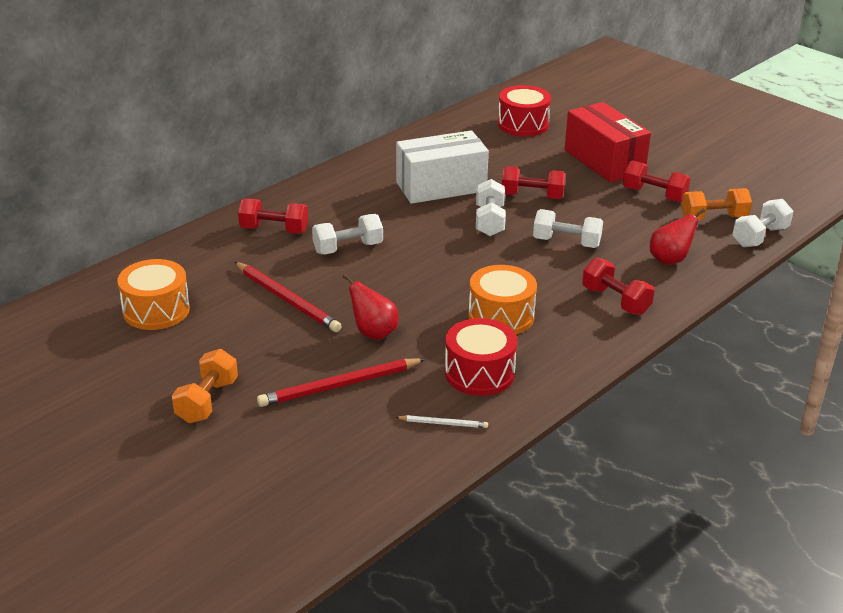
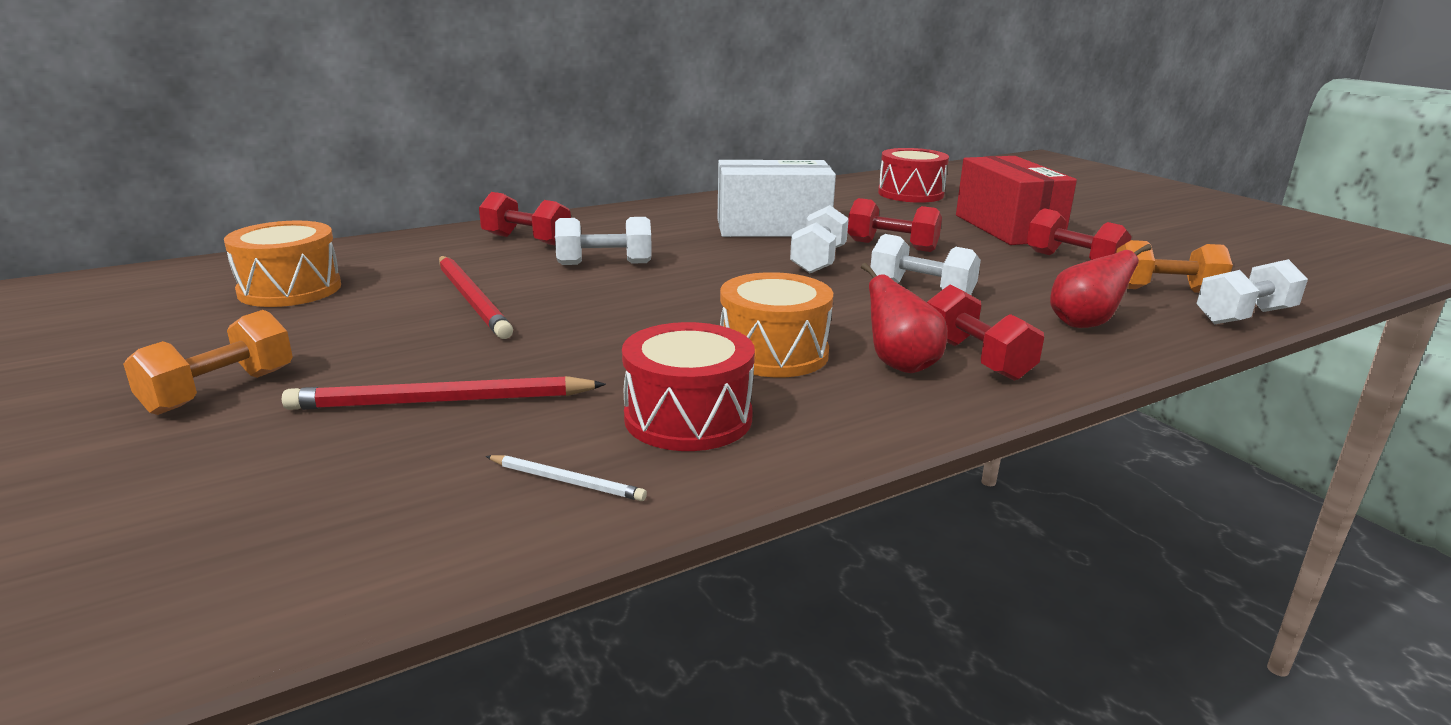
camera: 15 degrees right, 10 degrees down
red pear [343,274,399,340] -> red pear moved to [861,263,947,373]

